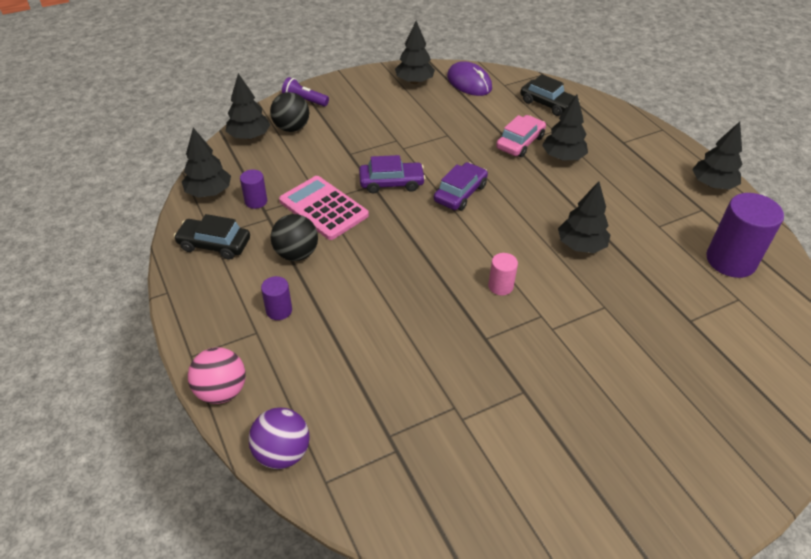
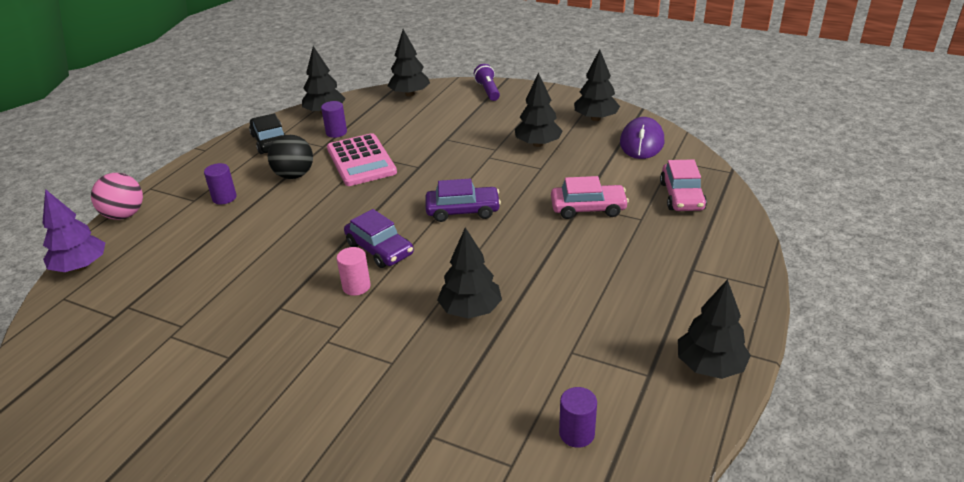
camera: 55 degrees right, 10 degrees down
purple ball [248,408,310,469] -> purple tree [42,189,105,272]
black ball [270,92,309,132] -> none
pink calculator [279,176,369,240] -> pink calculator turned 150 degrees clockwise [327,133,397,186]
purple car [359,155,426,194] -> purple car moved to [344,209,414,268]
black car [520,74,575,116] -> pink car [660,159,707,211]
black tree [542,95,588,161] -> black tree moved to [515,72,563,147]
purple cylinder [706,193,784,278] -> purple cylinder [559,387,597,448], size x0.50

